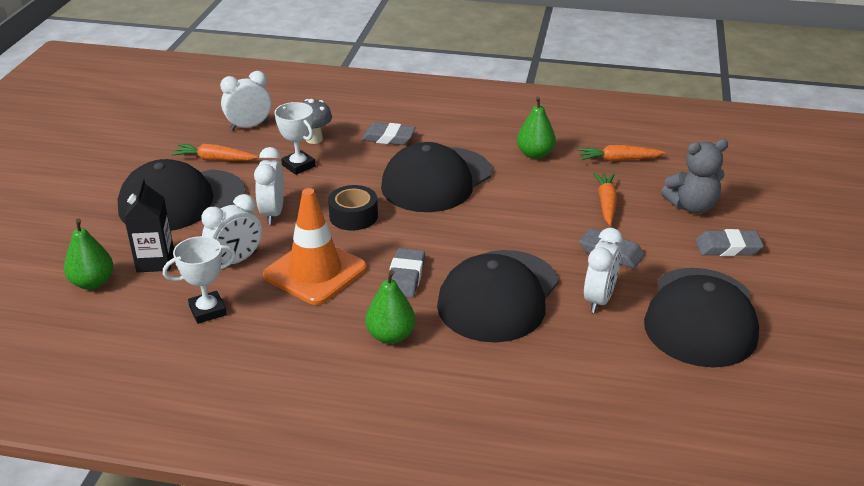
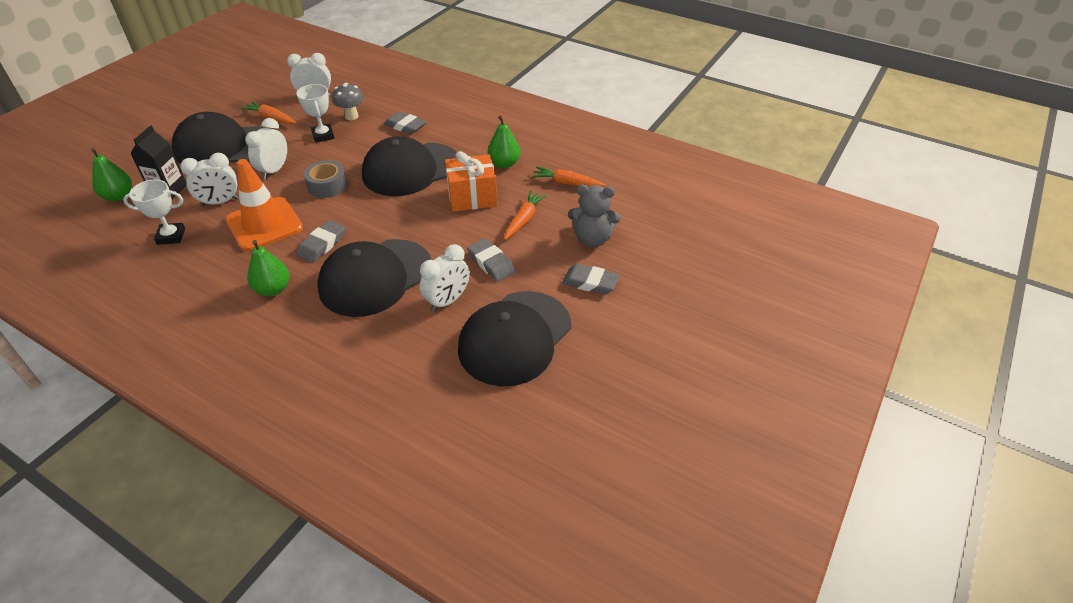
camera: 20 degrees right, 10 degrees up
black tape [328,185,378,230] -> grey tape [304,160,347,198]
none -> orange gift [445,151,497,212]

